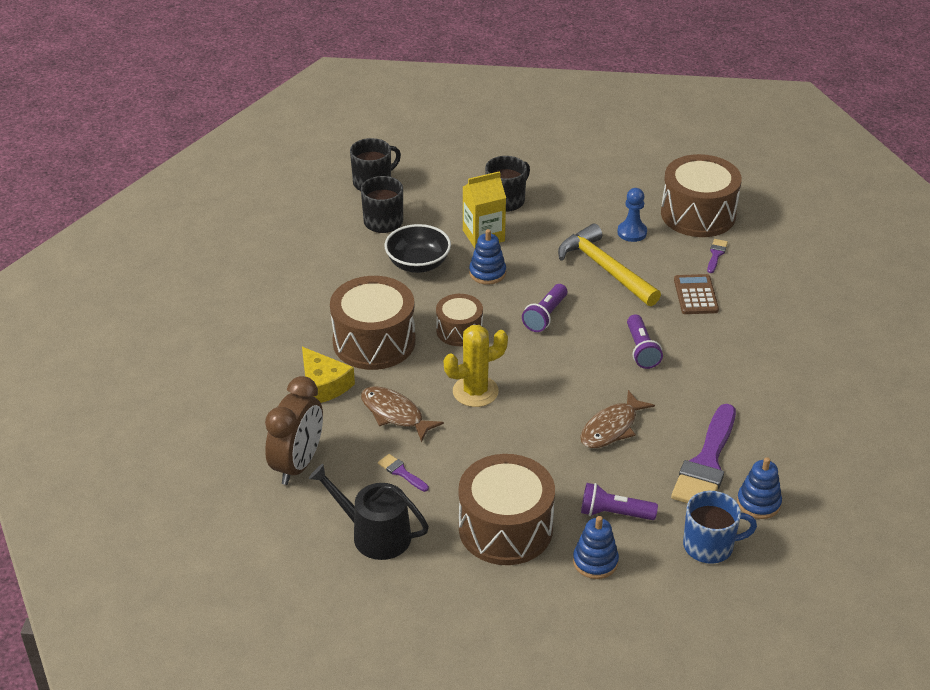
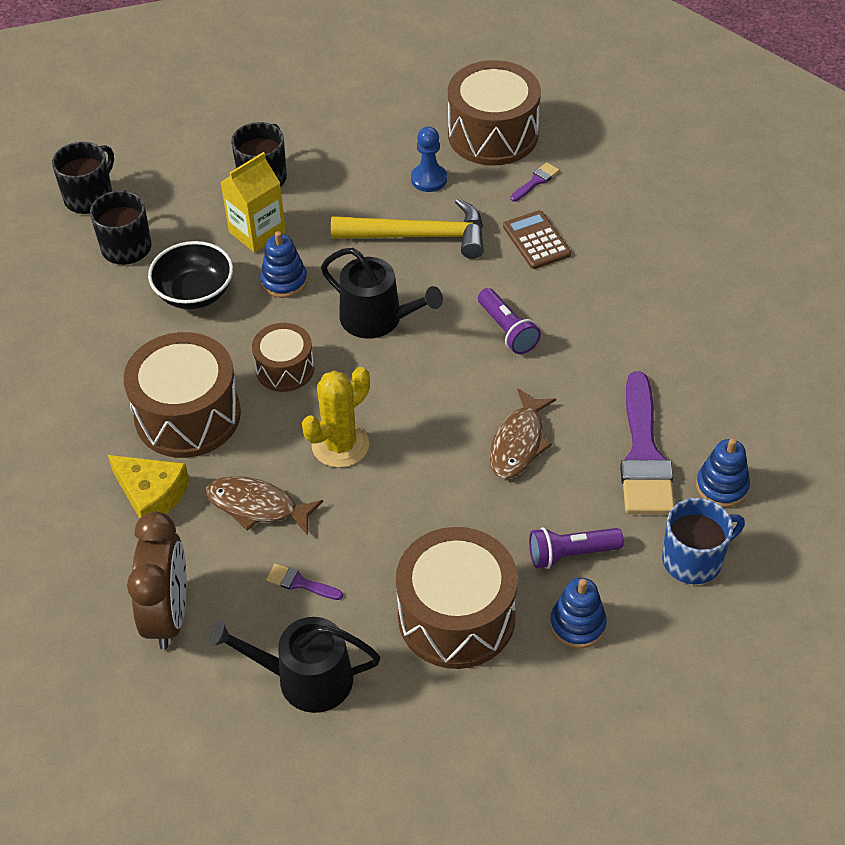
camera: 20 degrees left, 10 degrees up
purple flashlight [522,284,567,332] -> black watering can [321,248,443,339]
yellow hammer [558,224,661,306] -> yellow hammer turned 150 degrees clockwise [331,198,484,259]
purple brush [707,239,728,273] -> purple brush turned 45 degrees clockwise [510,162,559,202]

